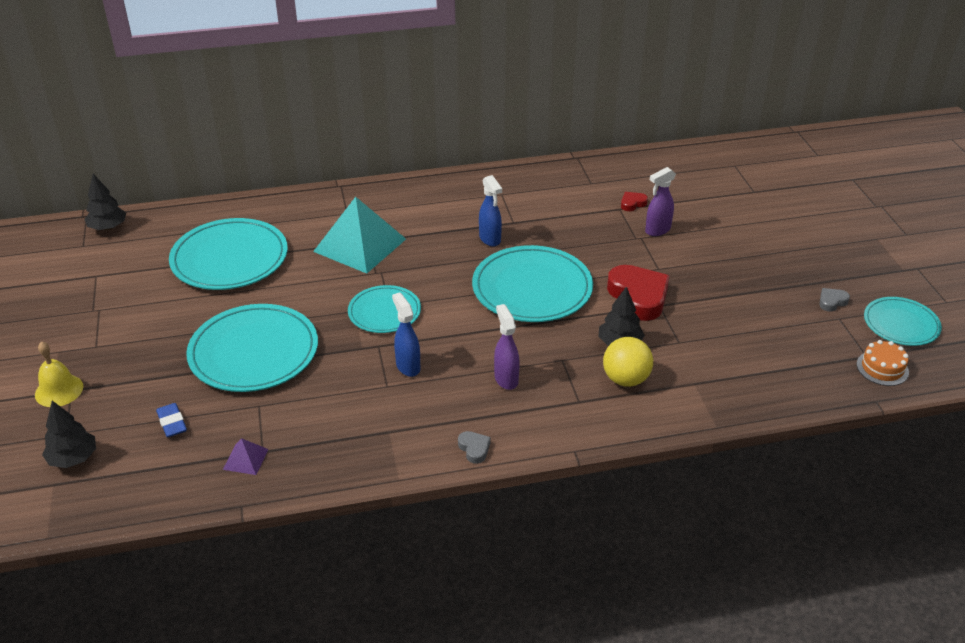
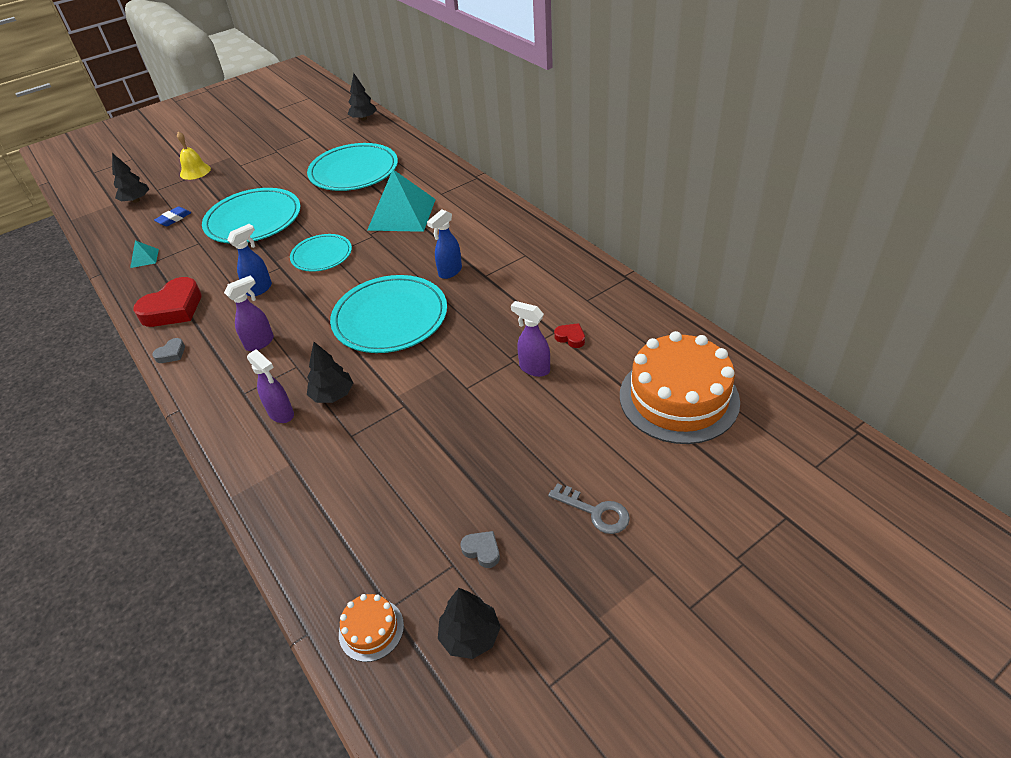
camera: 70 degrees right, 5 degrees up
purple pyramid [223,438,269,475] -> turquoise pyramid [130,240,159,268]
yellow ball [603,337,653,387] -> purple spray bottle [247,349,294,423]
red heart [607,265,670,321] -> red heart moved to [133,277,201,327]
turquoise plate [864,297,942,346] -> black tree [438,588,501,659]
none -> grey key [548,483,630,534]
none -> orange cake [620,331,740,444]

